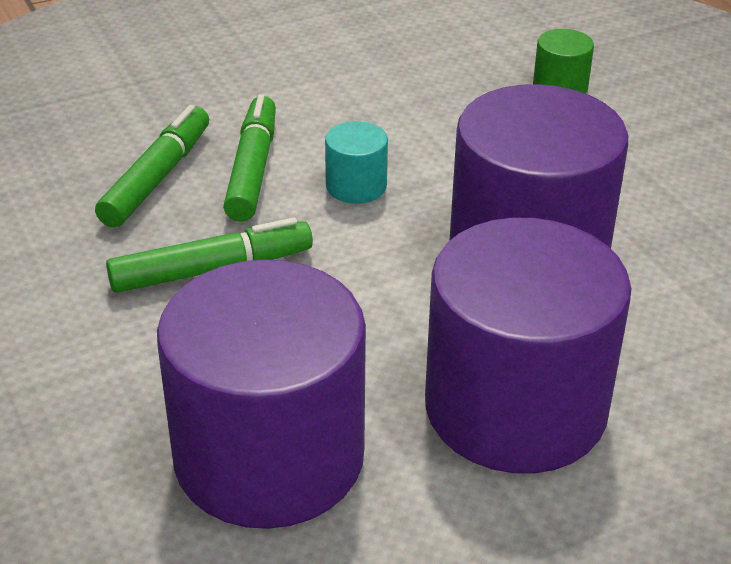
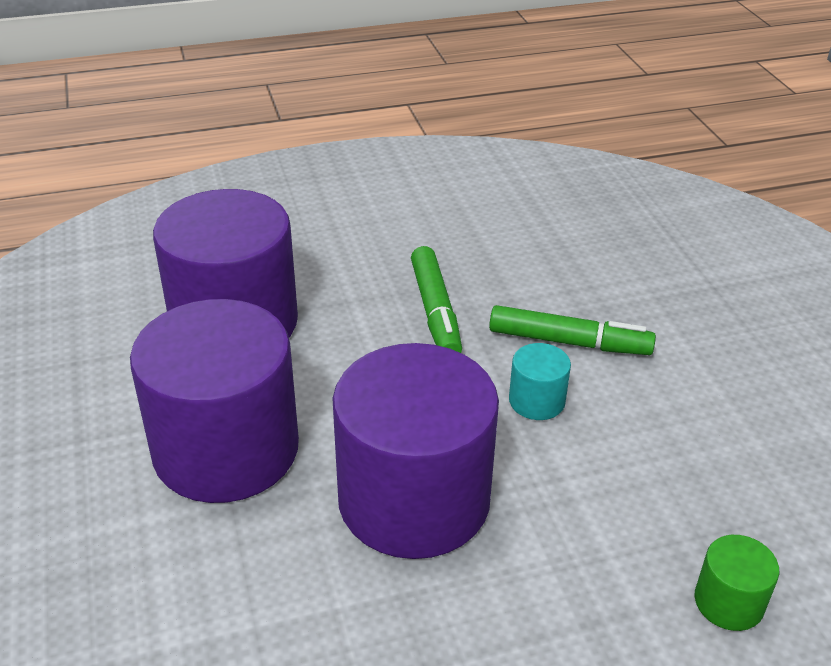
camera: 100 degrees right, 0 degrees up
green marker [95,105,209,228] -> none

